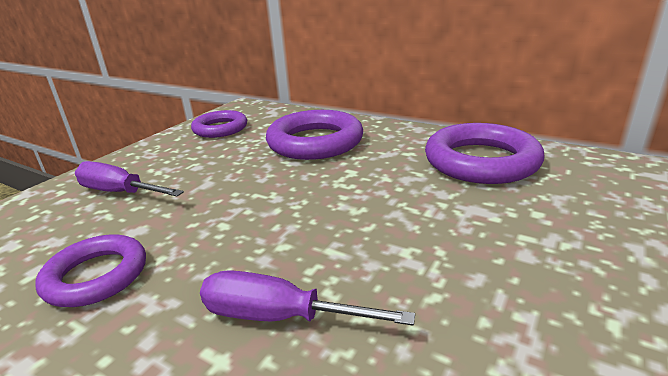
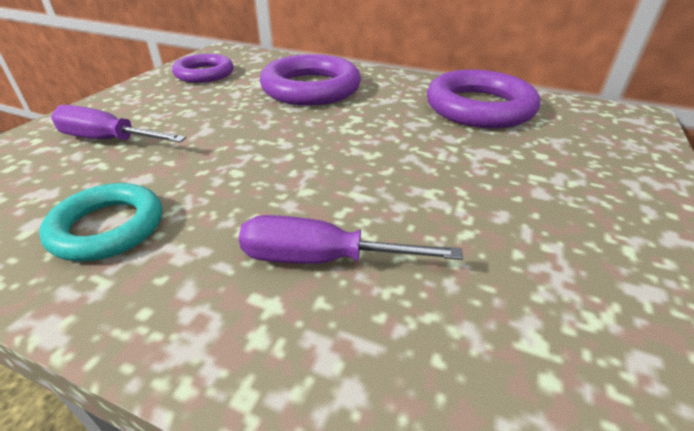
camera: 10 degrees left, 10 degrees up
purple ring [35,234,146,307] -> turquoise ring [39,183,162,261]

